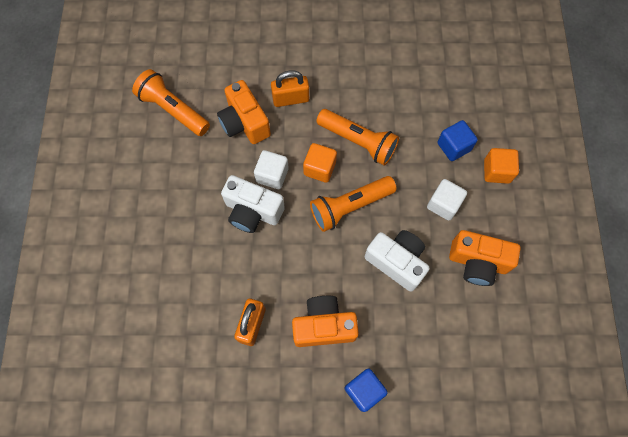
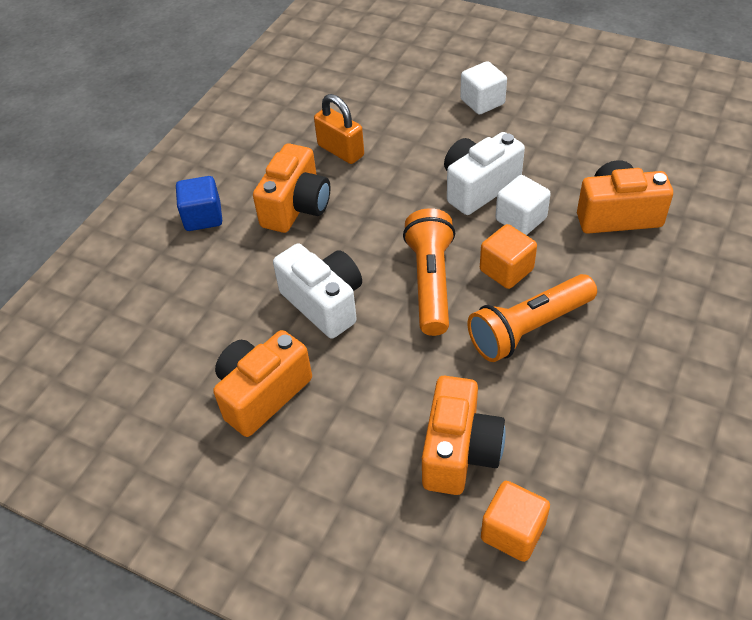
camera: 120 degrees right, 20 degrees down
orange flashlight [132,69,210,136] -> none
orange padlock [271,70,309,107] -> none
white camera [364,230,430,292] -> white camera turned 105 degrees counterclockwise [273,243,362,338]
white cube [427,179,467,221] -> white cube moved to [460,61,507,114]
blue cube [438,120,478,161] -> orange camera [422,376,506,495]
orange cube [484,148,519,184] -> orange cube moved to [481,481,550,562]

